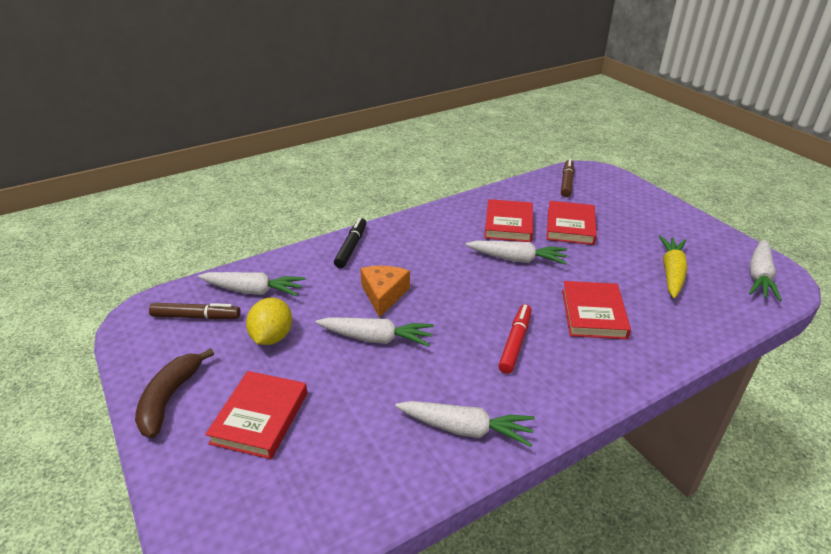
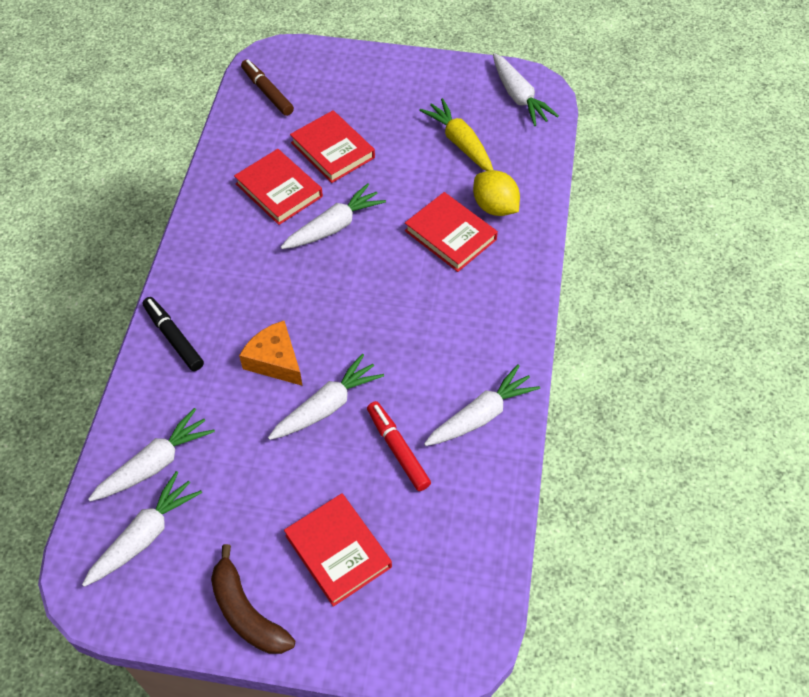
camera: 50 degrees left, 20 degrees up
brown marker [149,303,241,320] -> white carrot [82,471,202,587]
yellow lemon [246,298,292,345] -> yellow lemon moved to [473,170,520,216]
red marker [498,304,532,374] -> red marker moved to [367,401,431,491]

